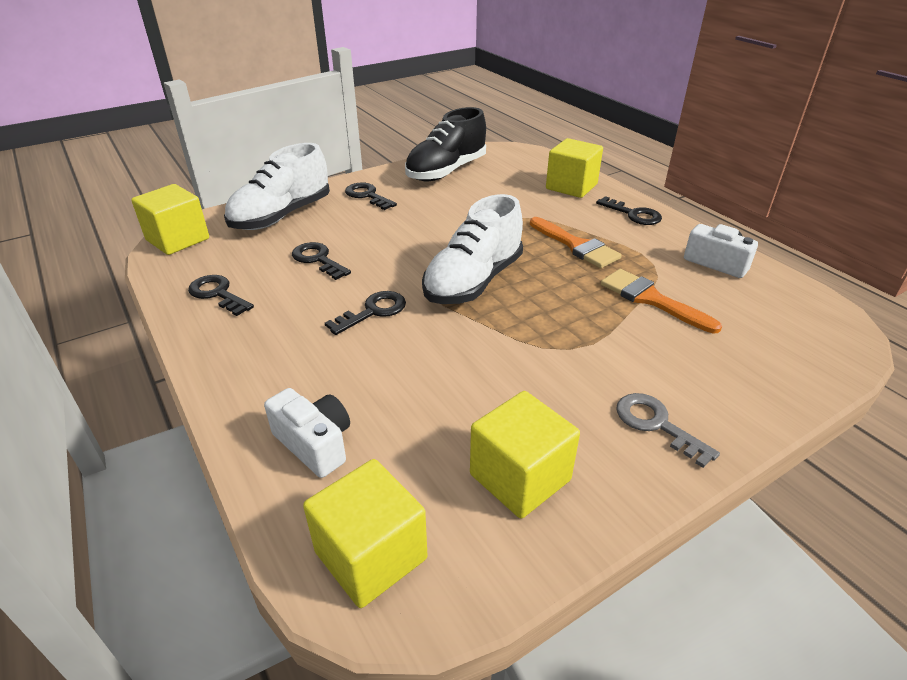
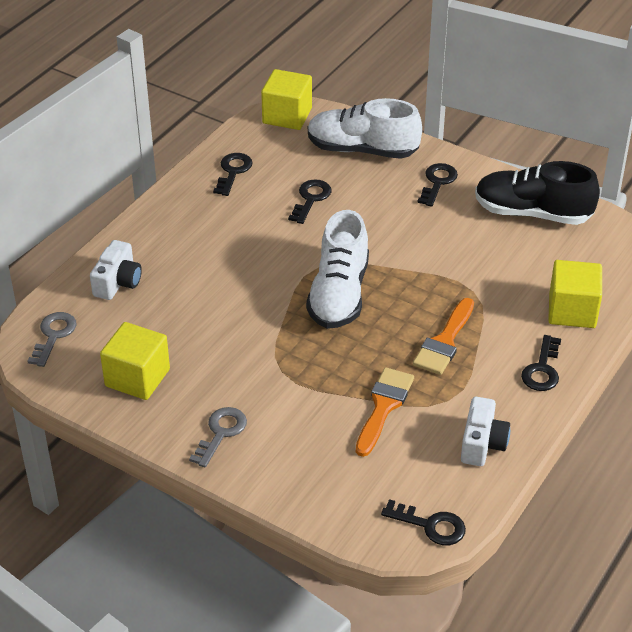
camera: 65 degrees right, 5 degrees up
yellow cube [303,459,427,608] -> grey key [27,312,77,367]
black key [325,291,406,335] -> black key moved to [381,499,466,545]
white shoe [422,194,523,304] -> white shoe turned 90 degrees counterclockwise [306,210,369,329]

